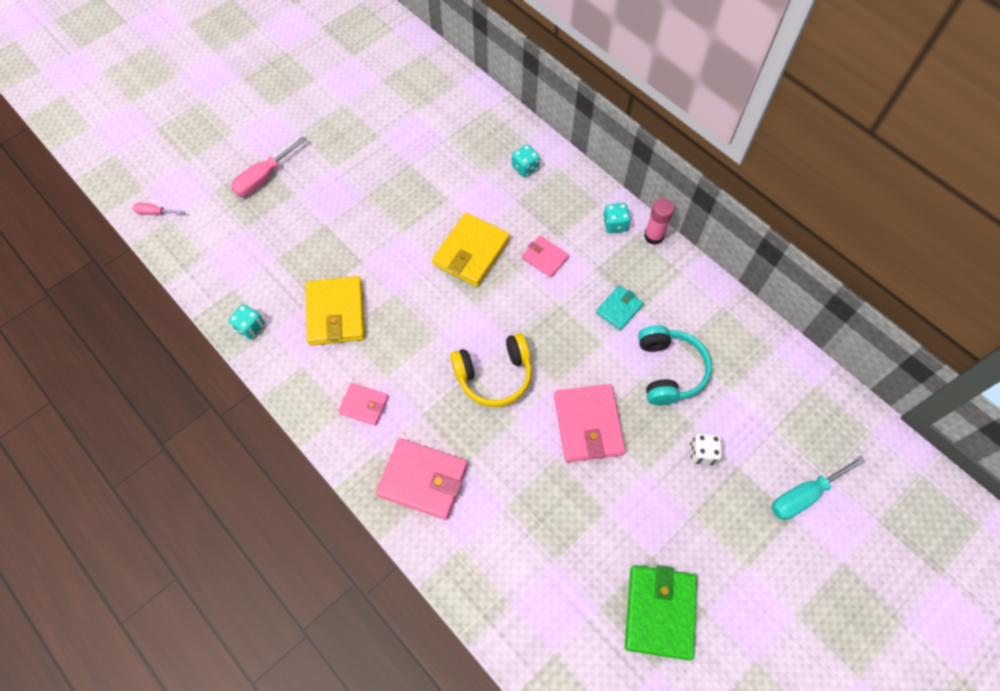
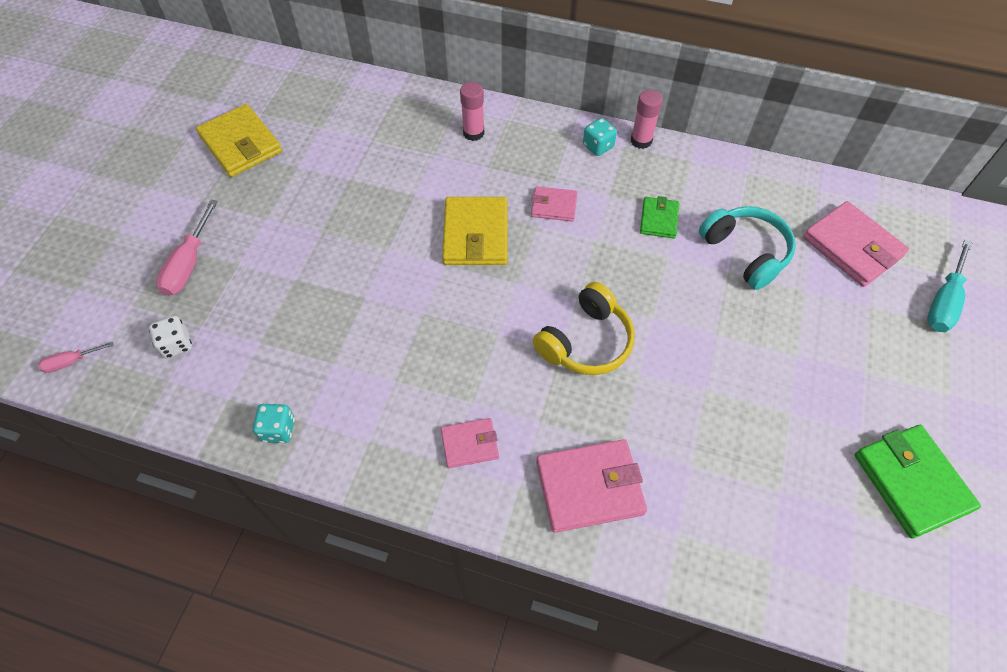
camera: 30 degrees left, 5 degrees down
yellow wallet [306,276,365,346] -> yellow wallet moved to [196,104,282,177]
turquoise dice [512,144,540,177] -> pink glue stick [460,82,484,141]
pink wallet [554,384,626,462] -> pink wallet moved to [803,201,909,287]
turquoise wallet [596,285,644,331] -> green wallet [640,196,679,239]
white dice [690,433,722,465] -> white dice moved to [149,316,192,358]

